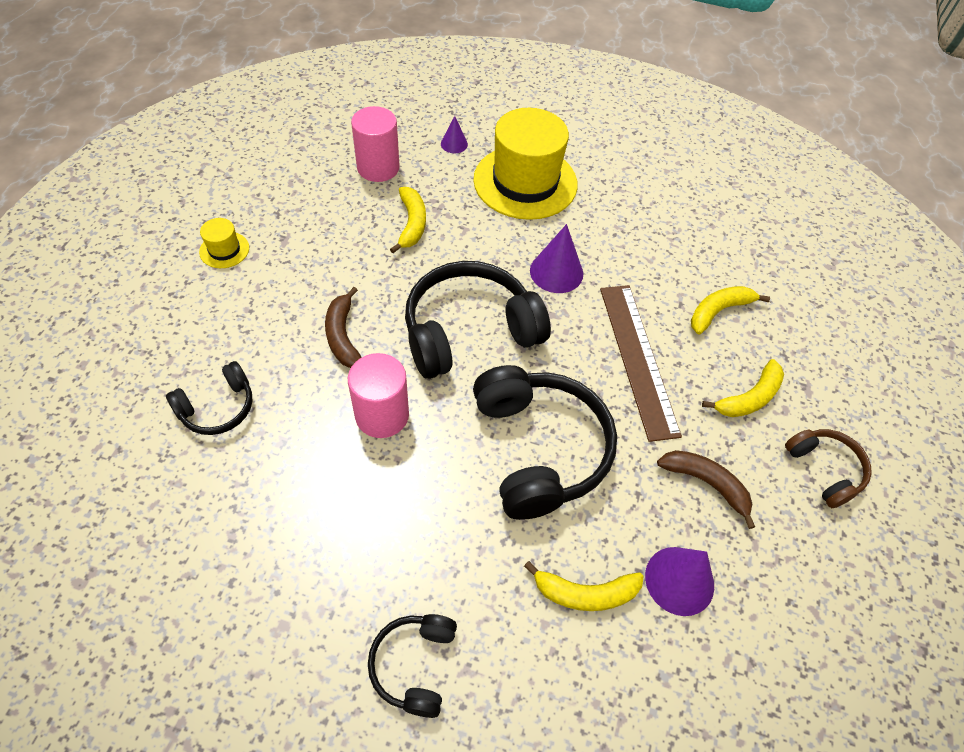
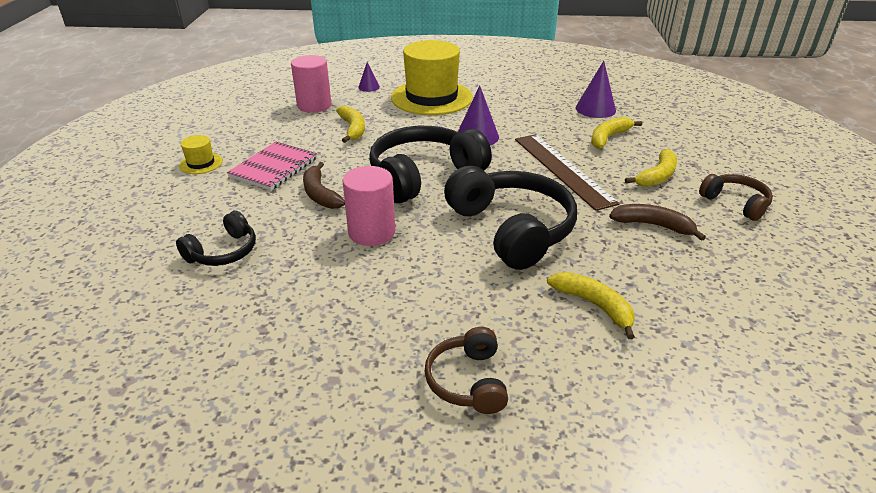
camera: 10 degrees left, 20 degrees down
black headphones [368,614,457,718] -> brown headphones [424,327,508,414]
yellow banana [524,561,644,611] -> yellow banana turned 120 degrees counterclockwise [547,272,635,339]
purple cone [645,547,714,616] -> purple cone moved to [576,61,616,118]
none -> pink notebook [227,142,317,190]

